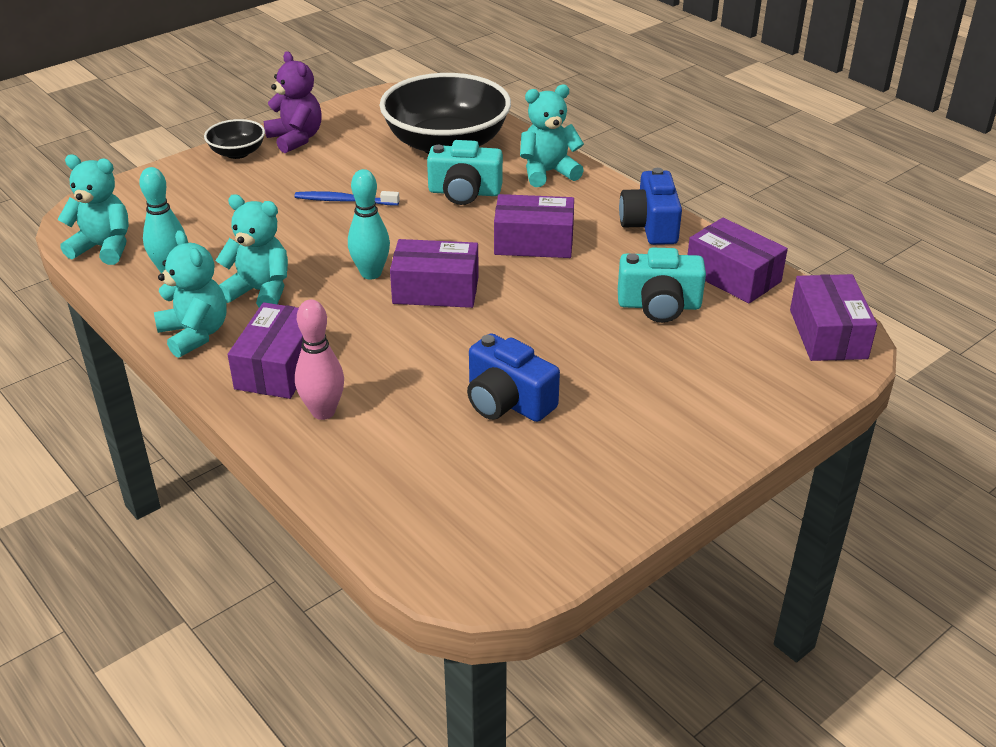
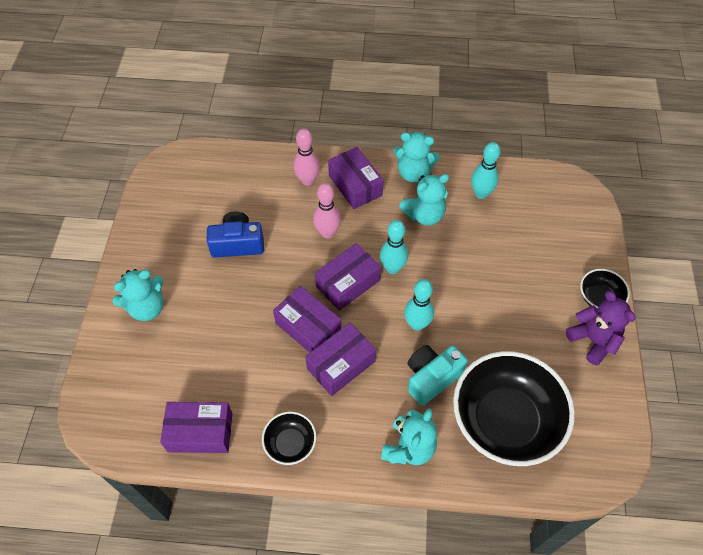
camera: 135 degrees right, 20 degrees up
turquoise teddy bear [57,155,129,265] -> turquoise teddy bear moved to [112,269,164,321]
purple teddy bear [264,51,322,153] -> purple teddy bear turned 135 degrees counterclockwise [566,291,636,366]
blue toothbrush [294,191,400,205] -> none
turquoise camera [618,248,706,323] -> none
blue camera [619,168,682,245] -> black bowl [262,412,316,465]
purple box [790,274,877,361] -> purple box moved to [273,286,341,353]
none -> pink bowling pin [313,183,341,238]
none -> turquoise bowling pin [404,279,434,331]

